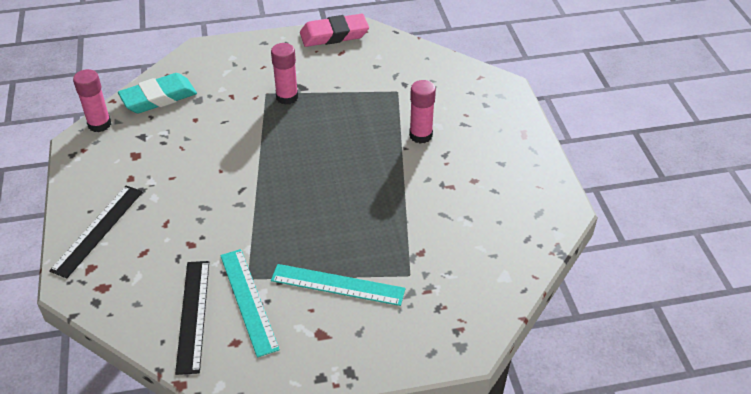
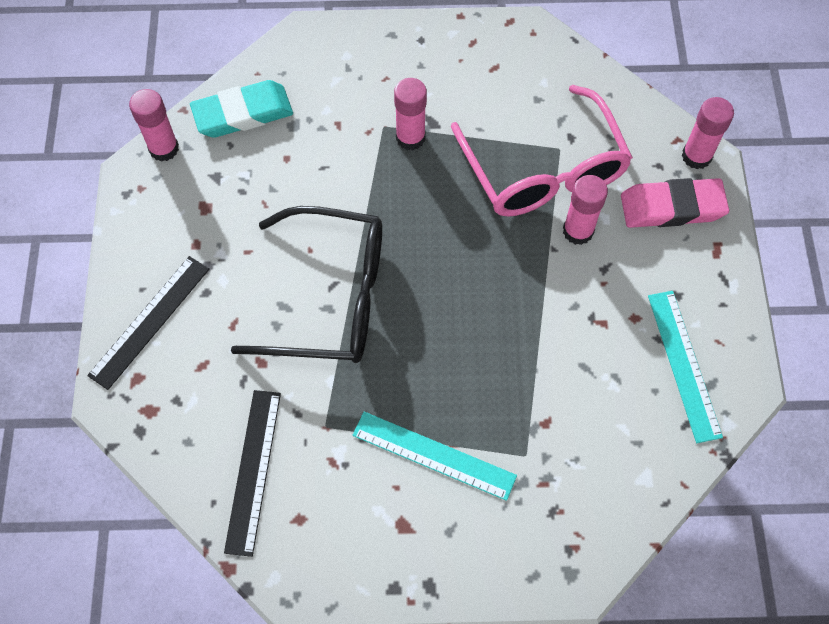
camera: 10 degrees right, 20 degrees up
turquoise ruler [220,249,280,358] -> turquoise ruler moved to [648,291,723,443]
pink eraser [300,14,369,47] -> pink eraser moved to [621,178,729,228]
none -> black glasses [231,206,382,363]
none -> pink glasses [451,85,633,217]
none -> pink glue stick [682,97,734,169]

